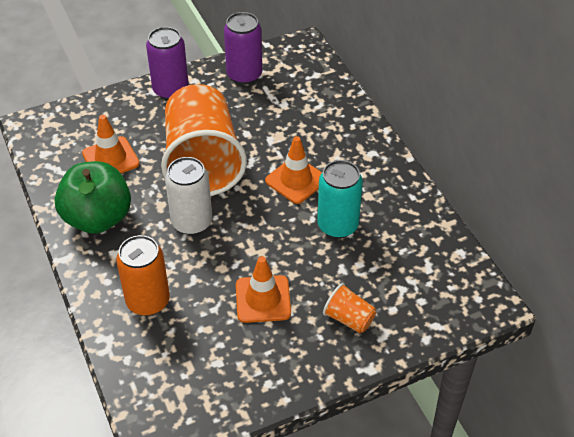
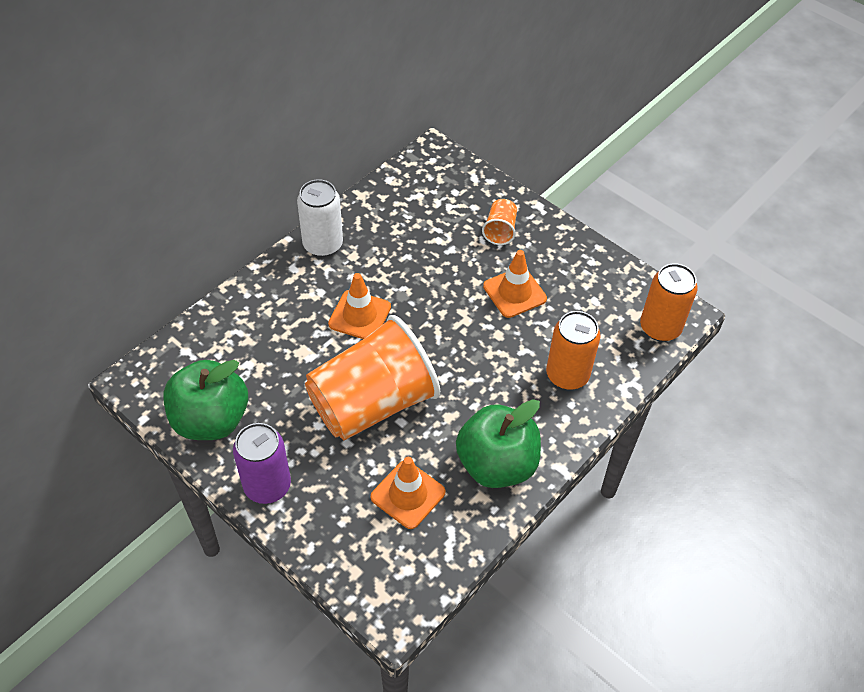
camera: 115 degrees left, 5 degrees up
white can [165,157,212,235] -> white can moved to [297,179,343,257]
purple can [224,12,262,85] -> green apple [163,360,248,440]
turquoise can [317,160,363,238] -> none
none -> orange can [640,263,698,341]

